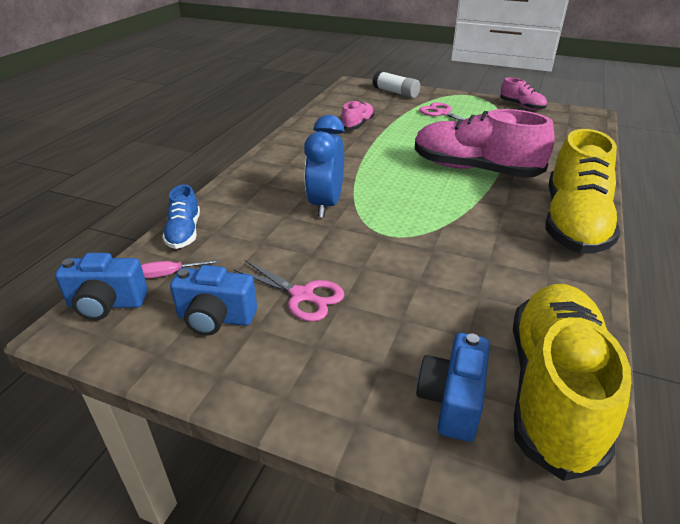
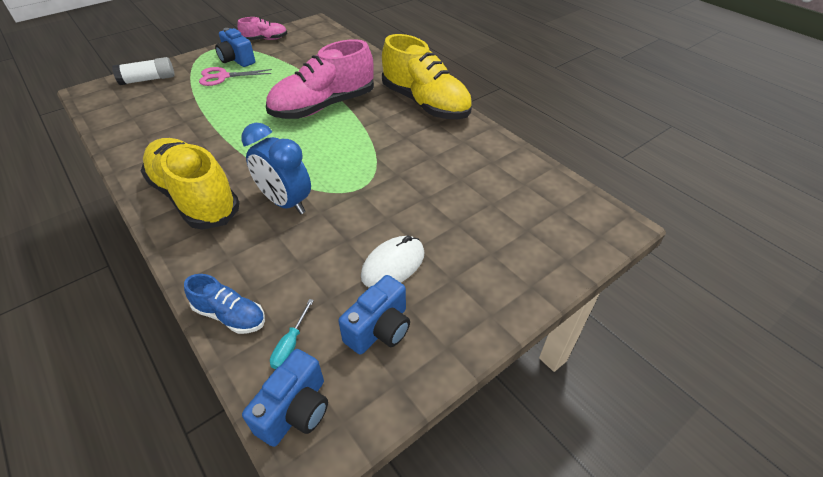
camera: 60 degrees left, 10 degrees up
pink screwdriver [141,259,220,278] -> turquoise screwdriver [270,299,314,369]
pink scissors [233,260,344,322] -> white mouse [361,236,425,288]
pink shoe [341,100,374,130] -> none
blue camera [416,333,490,442] -> blue camera moved to [215,28,255,67]
yellow shoe [513,284,631,481] -> yellow shoe moved to [141,138,239,230]

